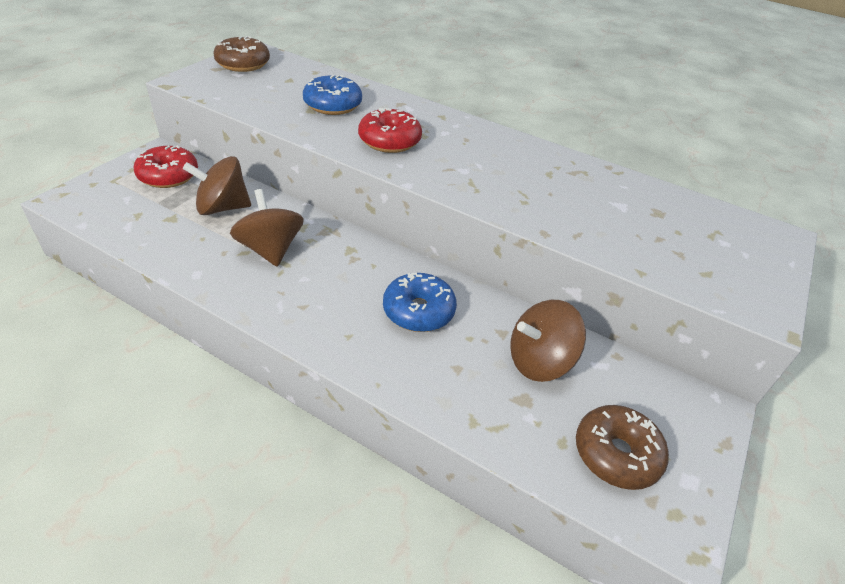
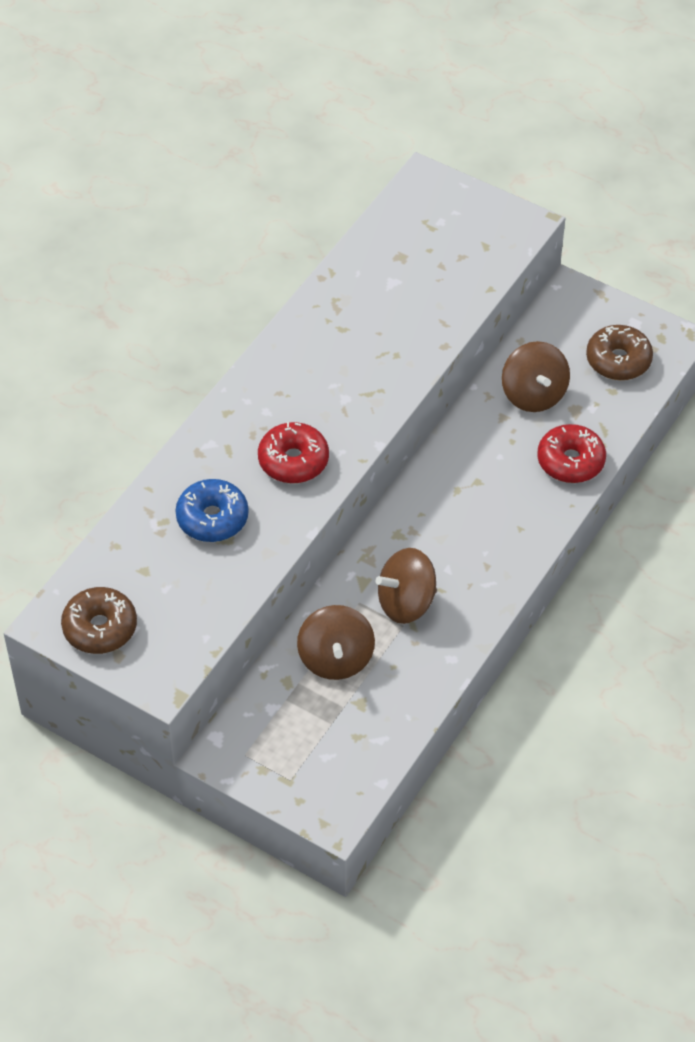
camera: 85 degrees left, 10 degrees up
red donut [134,145,198,188] -> red donut moved to [537,424,606,483]
blue donut [383,273,457,332] -> none

